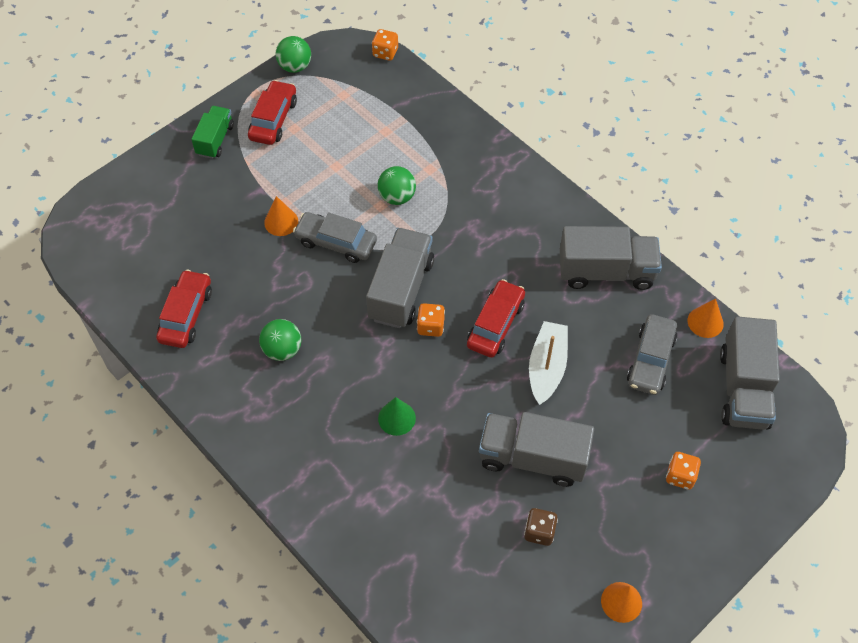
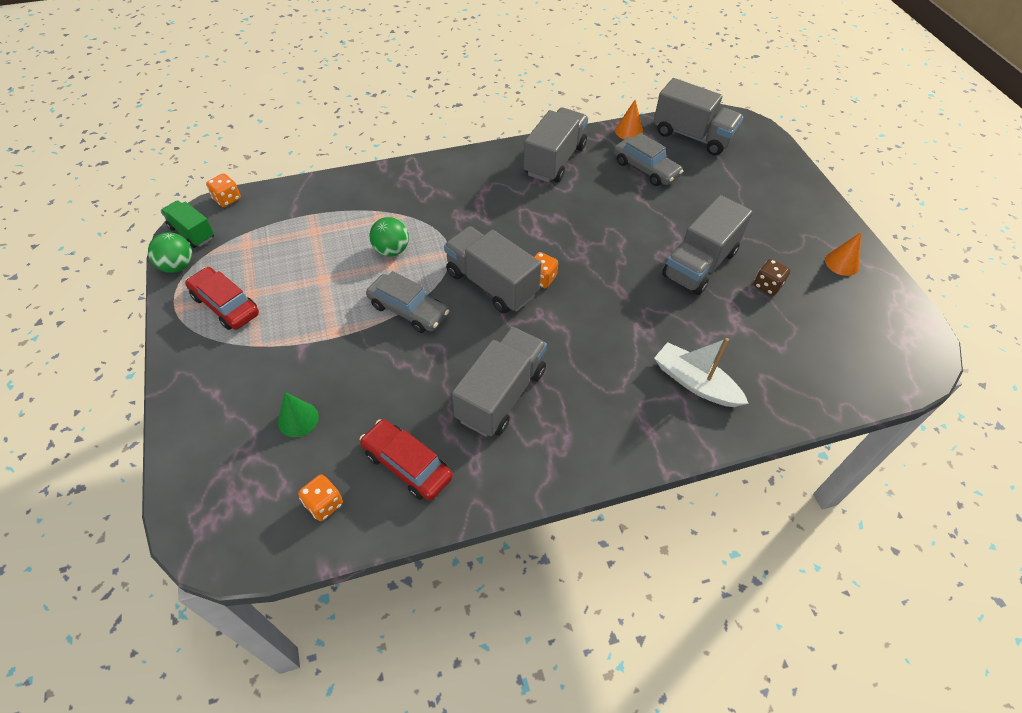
camera: 65 degrees left, 5 degrees down
green truck [191,106,234,159] -> green truck moved to [160,201,214,248]
green ball [259,319,301,361] -> grey truck [452,327,547,437]
orange cone [264,196,298,236] -> none
grey car [293,212,377,263] -> grey car turned 105 degrees counterclockwise [366,271,449,333]
green cone [378,397,416,436] -> green cone moved to [278,392,319,437]
red car [467,279,525,358] -> none
white boat [529,321,568,405] -> white boat moved to [654,338,749,407]
orange dice [666,452,701,490] -> orange dice moved to [298,474,343,521]

